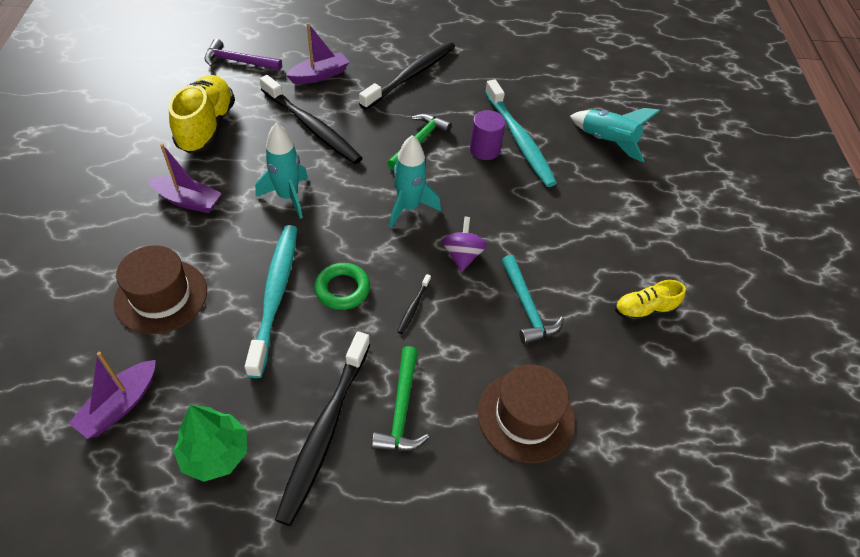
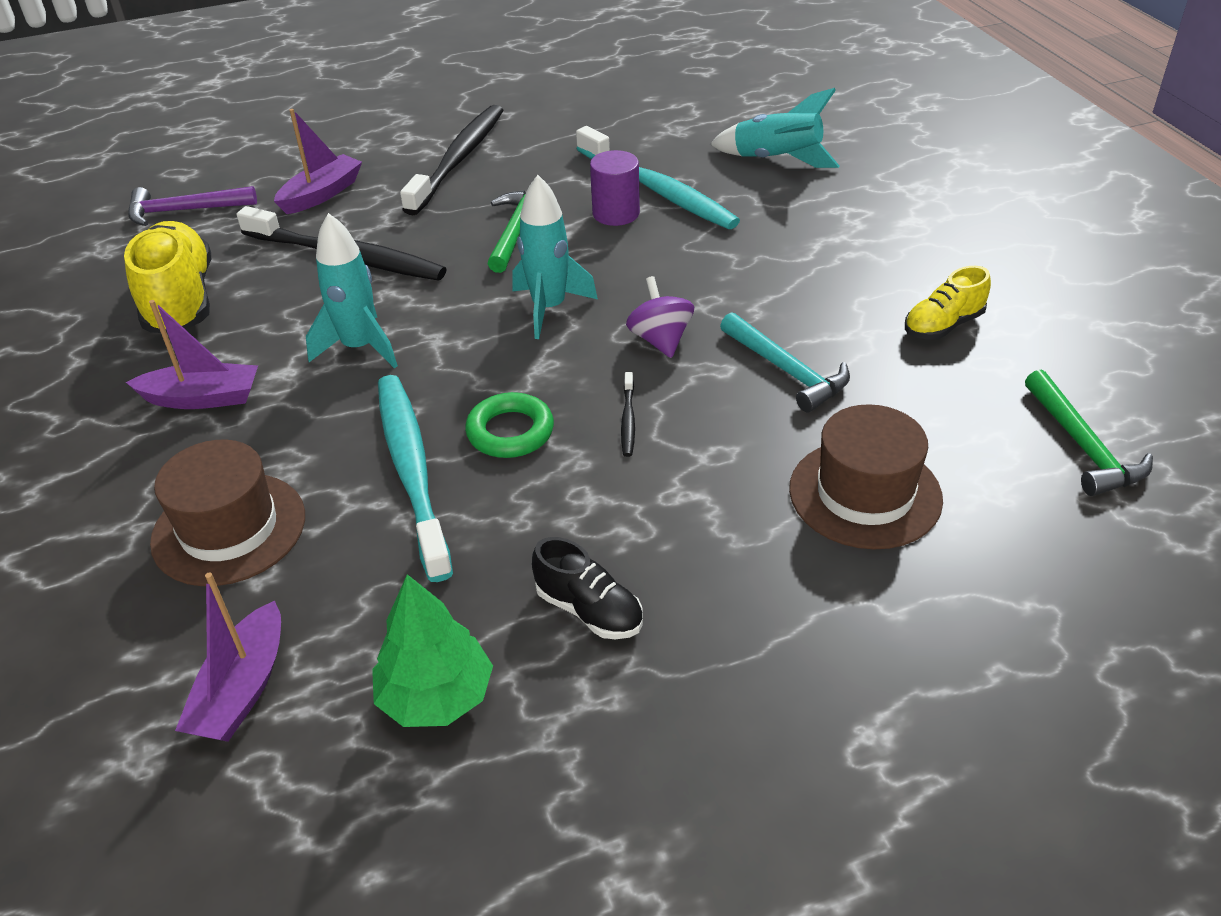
camera: 15 degrees left, 10 degrees down
black toothbrush [275,332,370,526] -> black shoe [532,537,643,639]
green hammer [372,346,429,451] -> green hammer moved to [1025,370,1153,496]

